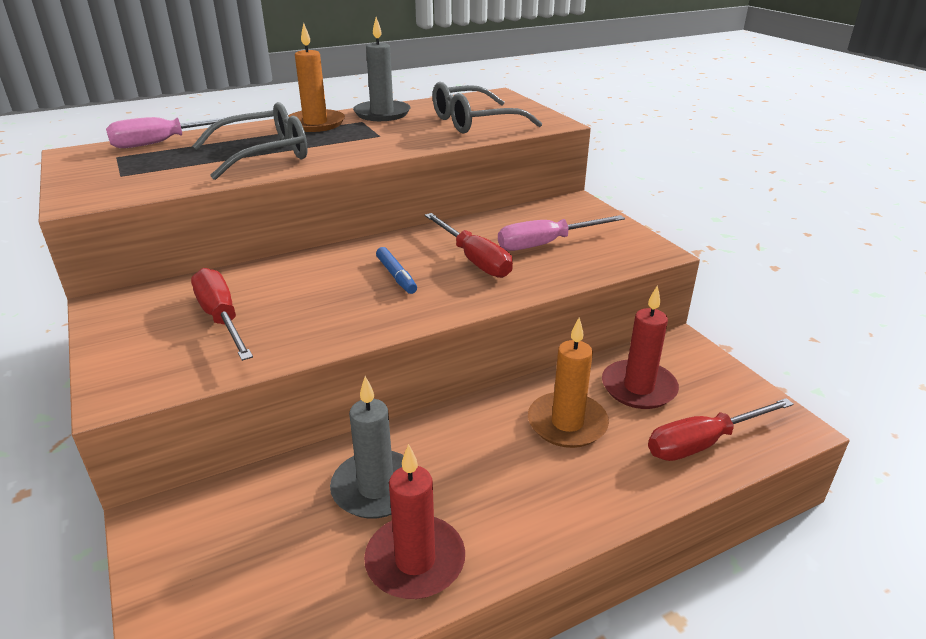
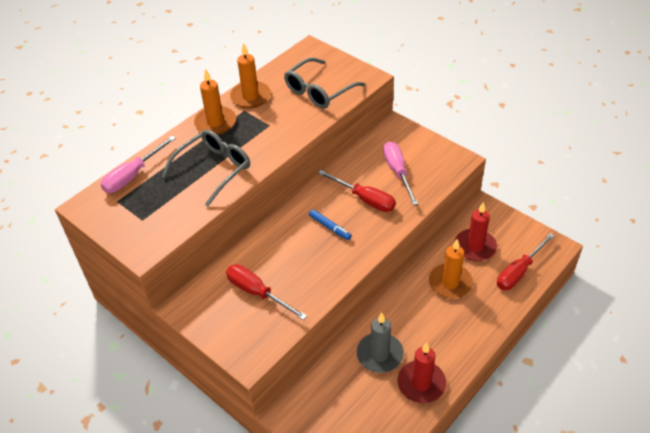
camera: 20 degrees left, 15 degrees up
grey candle [353,17,411,121] -> orange candle [230,43,271,108]
pink screwdriver [498,215,625,251] -> pink screwdriver turned 120 degrees clockwise [383,141,418,205]

